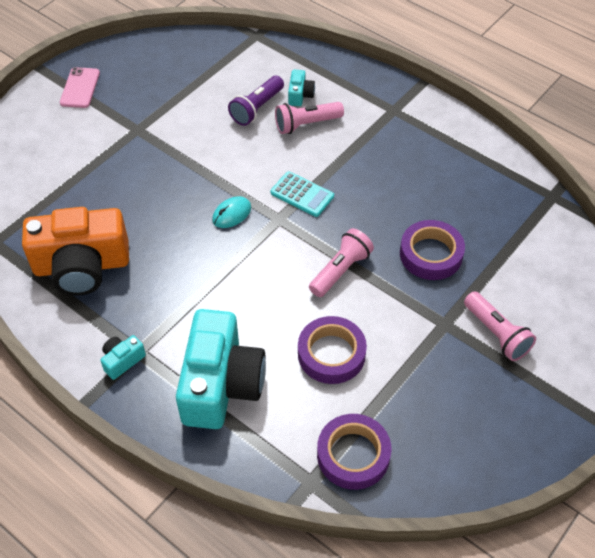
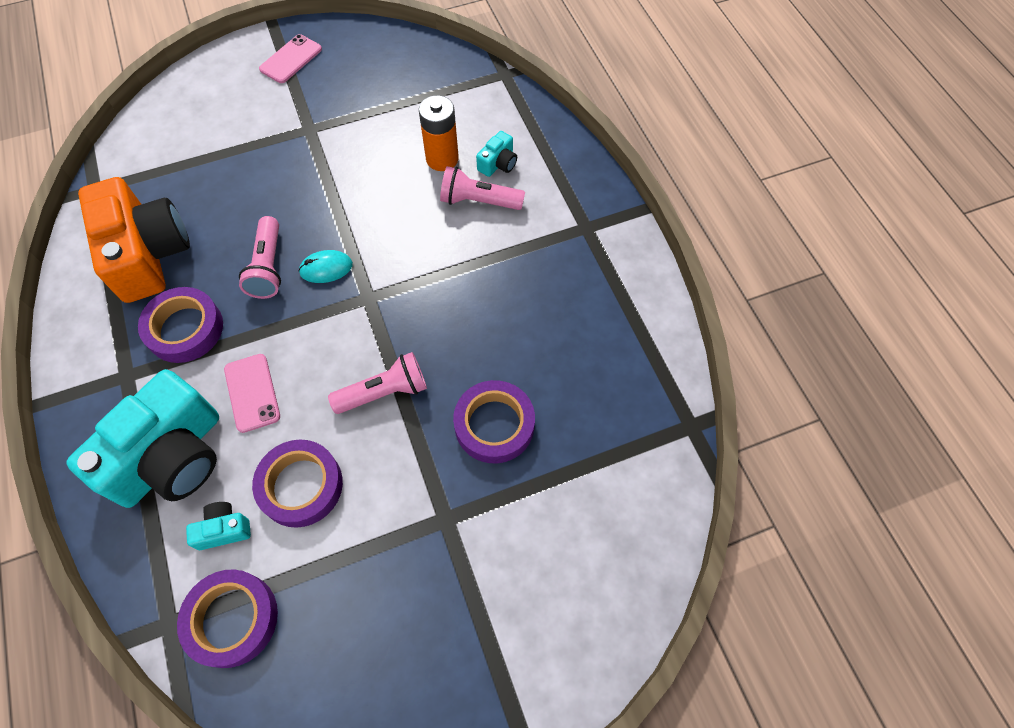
camera: 30 degrees right, 10 degrees up
orange camera [22,207,129,296] -> orange camera turned 135 degrees counterclockwise [78,177,190,303]
turquoise camera [100,335,146,380] -> turquoise camera moved to [186,502,251,550]
purple flashlight [228,76,284,126] -> orange battery [419,95,459,171]
turquoise calculator [270,171,334,217] -> none
pink flashlight [464,291,536,361] -> pink flashlight moved to [239,216,281,299]
none -> purple tape [138,287,223,363]
none -> pink phone [224,354,280,433]

